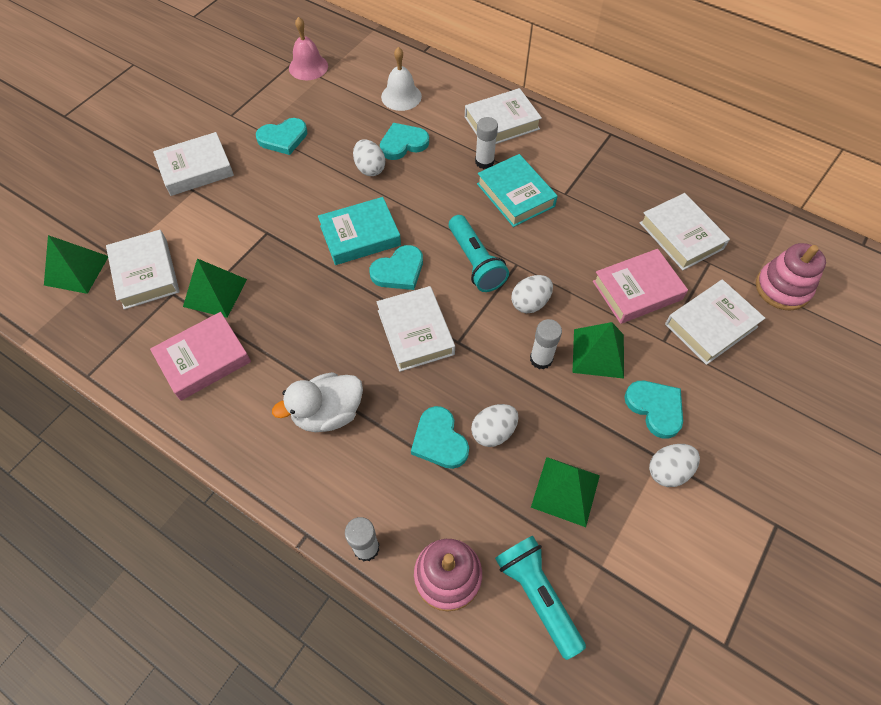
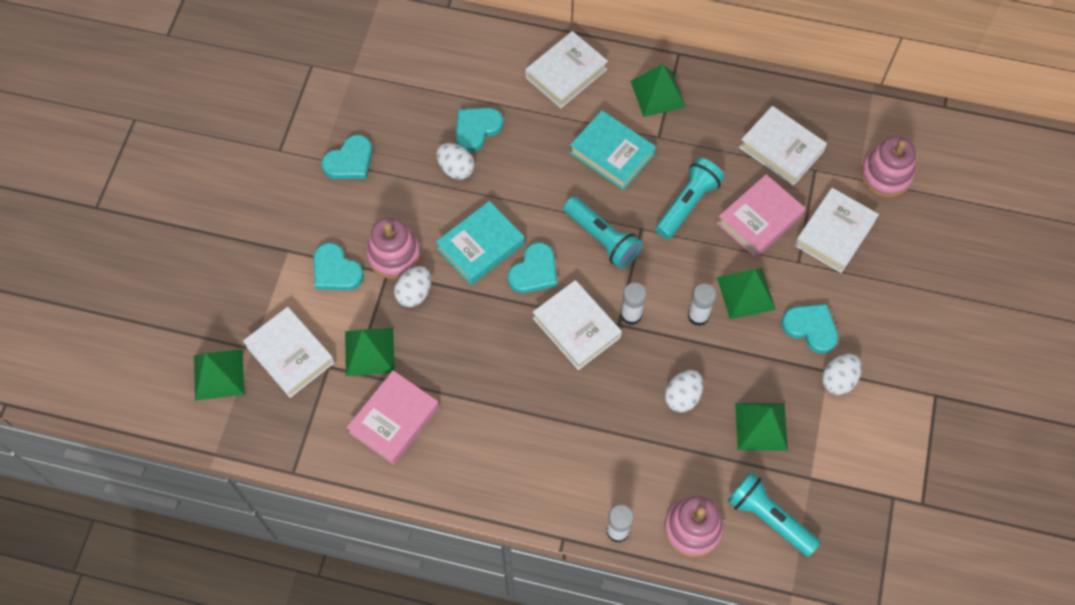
camera: 20 degrees left, 5 degrees up
white book [153,132,234,196] -> none
white duck [272,372,363,432] -> none
pink bell [289,17,328,80] -> none
white bell [381,47,422,111] -> none
turquoise heart [411,406,469,469] -> turquoise heart moved to [314,243,364,290]
white glue stick [475,117,498,169] -> white glue stick moved to [621,283,647,325]
white egg [511,275,553,313] -> white egg moved to [394,266,431,307]
none -> pink stacking toy [367,217,421,279]
none -> green pyramid [631,64,686,117]
none -> turquoise flashlight [655,158,724,239]

